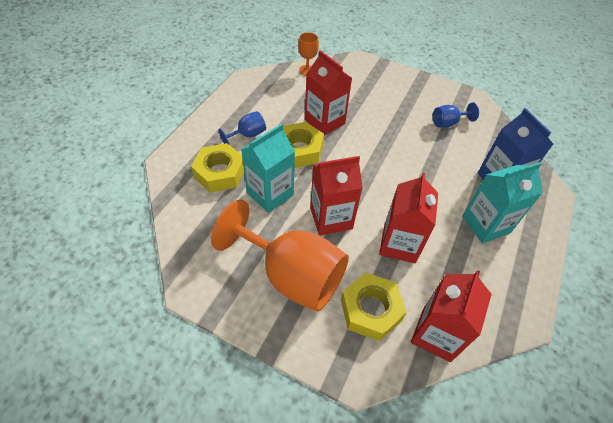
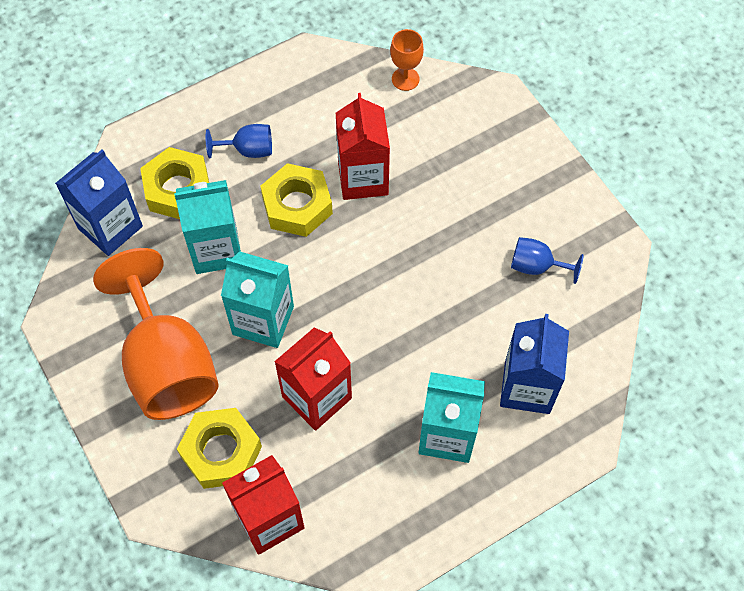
camera: 35 degrees right, 10 degrees up
red carton [310,156,363,236] -> turquoise carton [221,251,294,348]
none -> blue carton [55,150,143,256]

